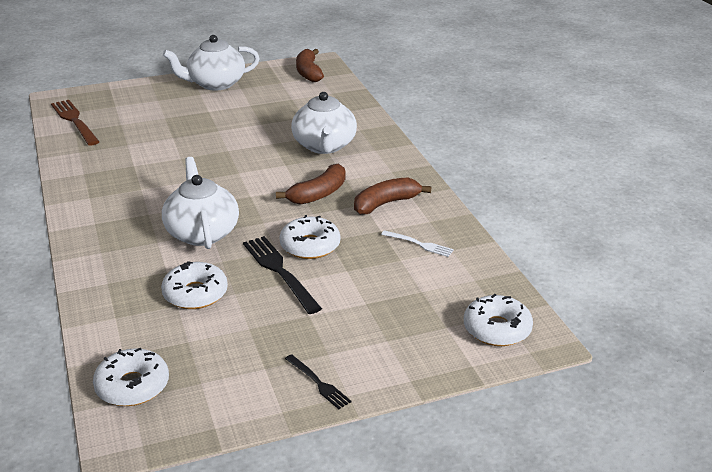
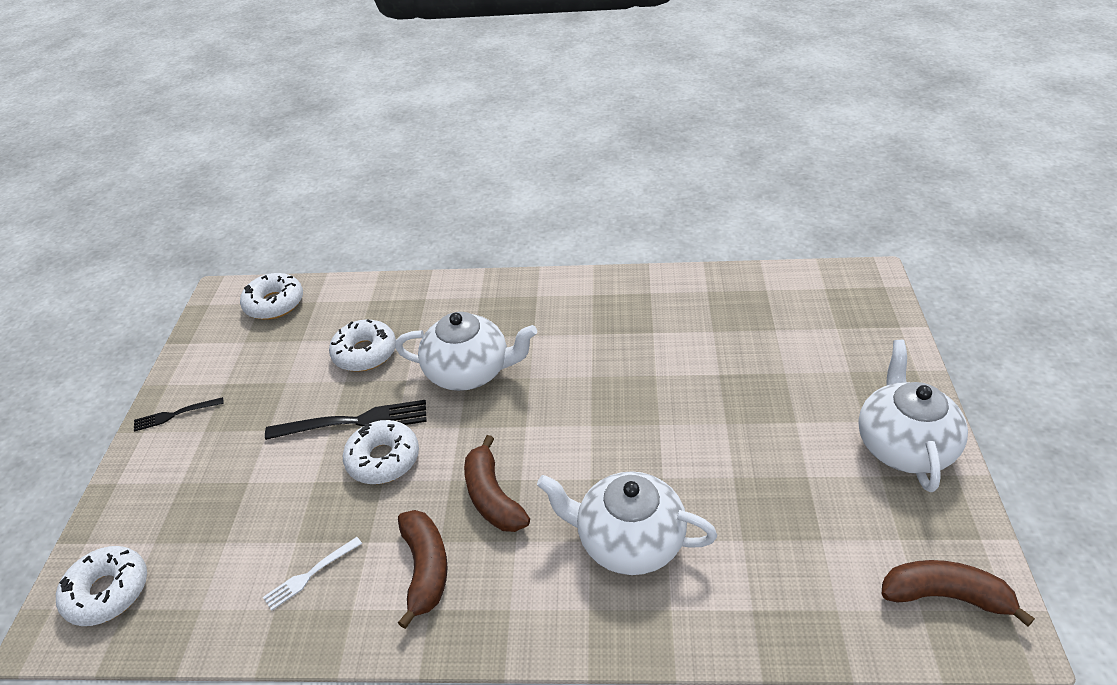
camera: 115 degrees right, 10 degrees up
brown fork [51,100,100,146] -> none

